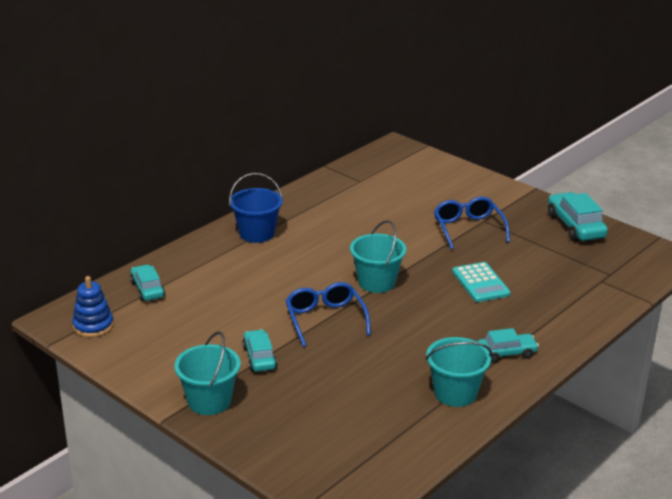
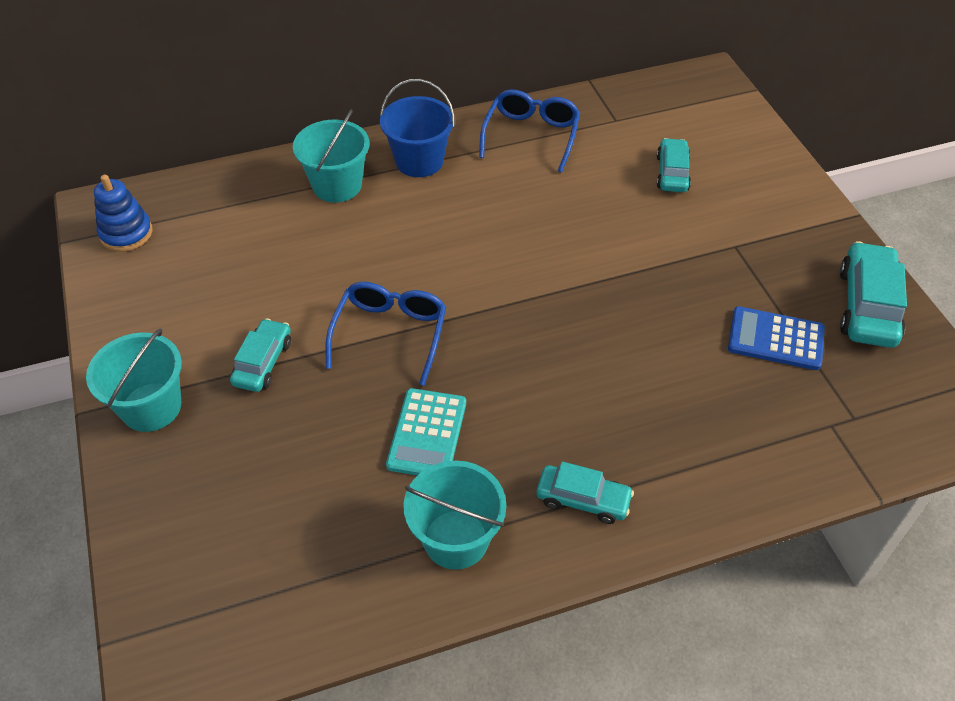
camera: 30 degrees right, 20 degrees up
turquoise car [130,264,165,301] -> turquoise car moved to [657,138,691,192]
turquoise bucket [350,220,406,293] -> turquoise bucket moved to [293,110,369,203]
blue glasses [434,197,510,249] -> blue glasses moved to [479,89,580,173]
turquoise calculator [452,262,511,302] -> turquoise calculator moved to [386,388,466,475]
none -> blue calculator [728,306,825,370]

